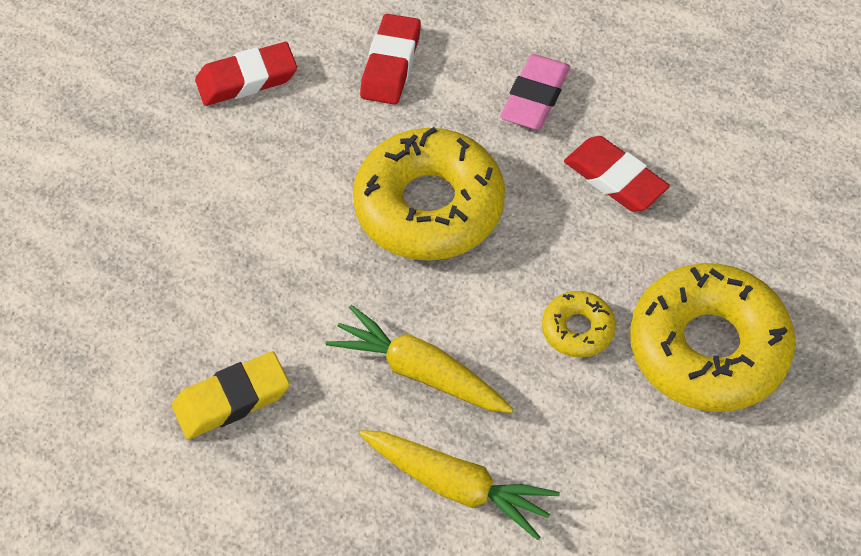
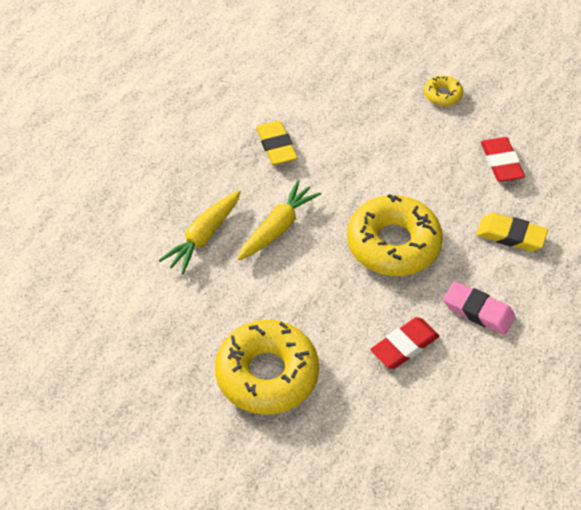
camera: 95 degrees right, 5 degrees down
red eraser [360,14,421,105] -> yellow eraser [476,213,548,251]
yellow donut [542,291,616,358] -> yellow donut moved to [424,75,463,106]

